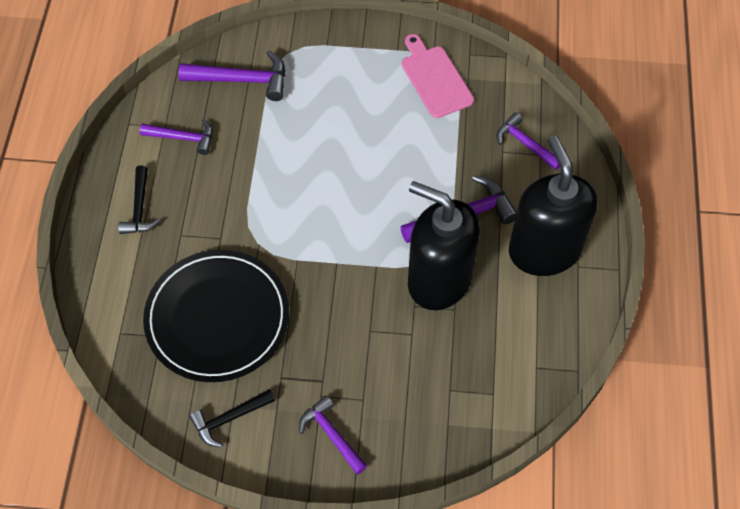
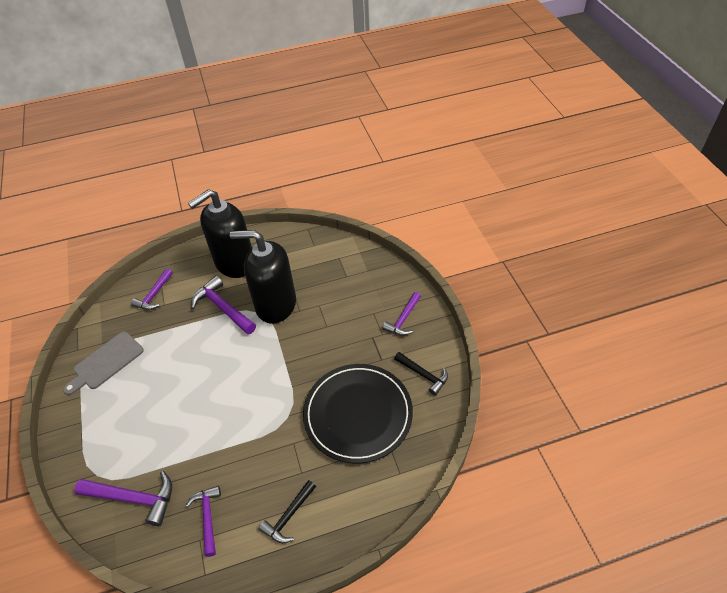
camera: 110 degrees left, 10 degrees down
black hammer [118,165,161,234] -> black hammer turned 150 degrees clockwise [259,480,316,543]
purple hammer [178,50,285,101] -> purple hammer turned 120 degrees clockwise [74,471,172,526]
pink cutting board [402,34,474,118] -> grey cutting board [63,332,144,395]
black soap dispenser [408,181,480,310] -> black soap dispenser turned 90 degrees clockwise [230,230,296,324]

